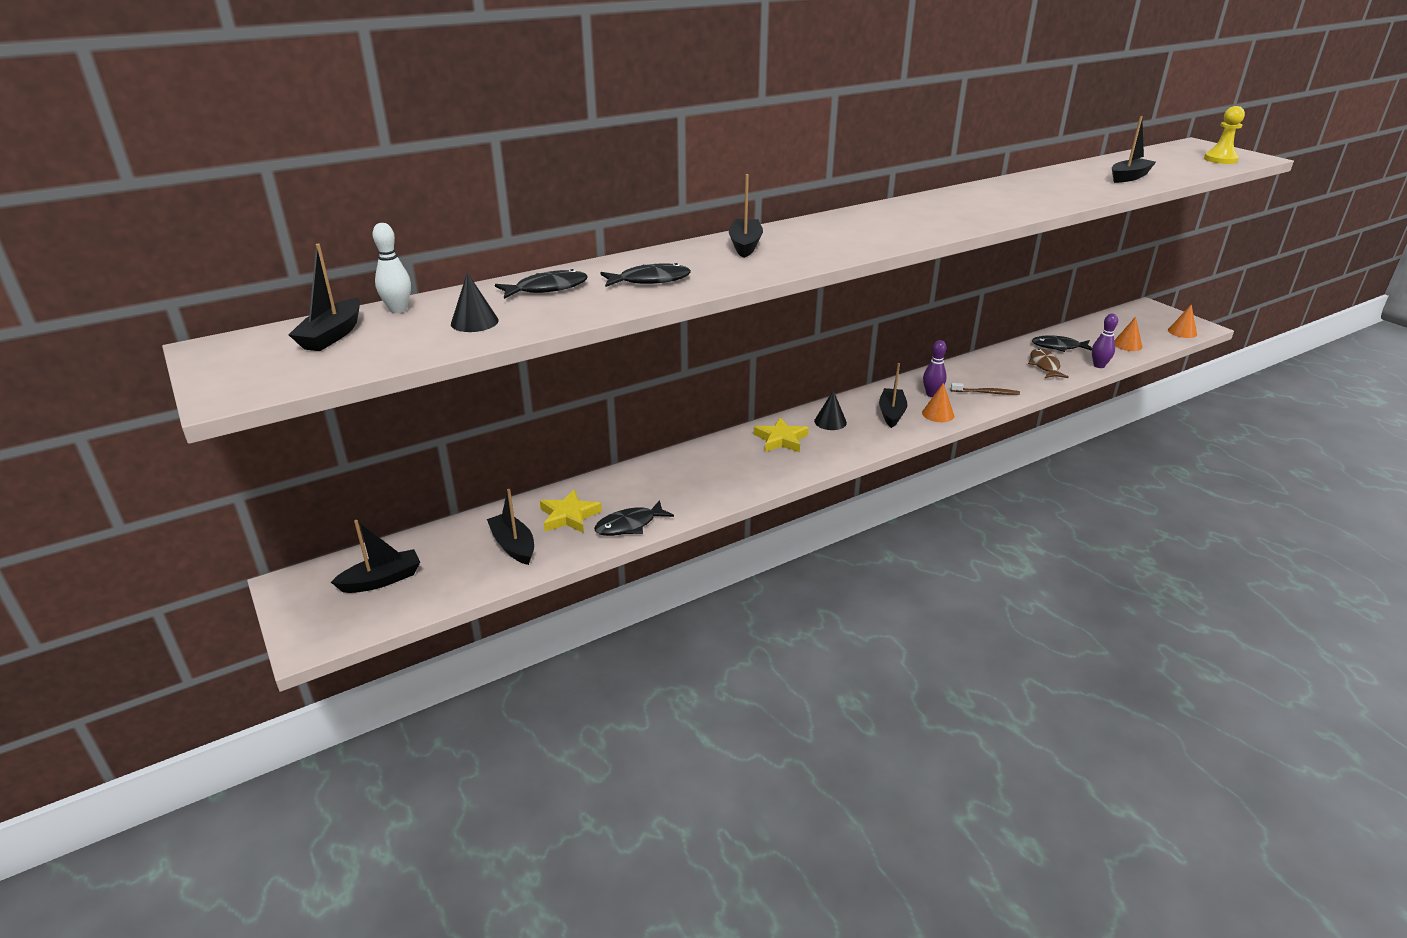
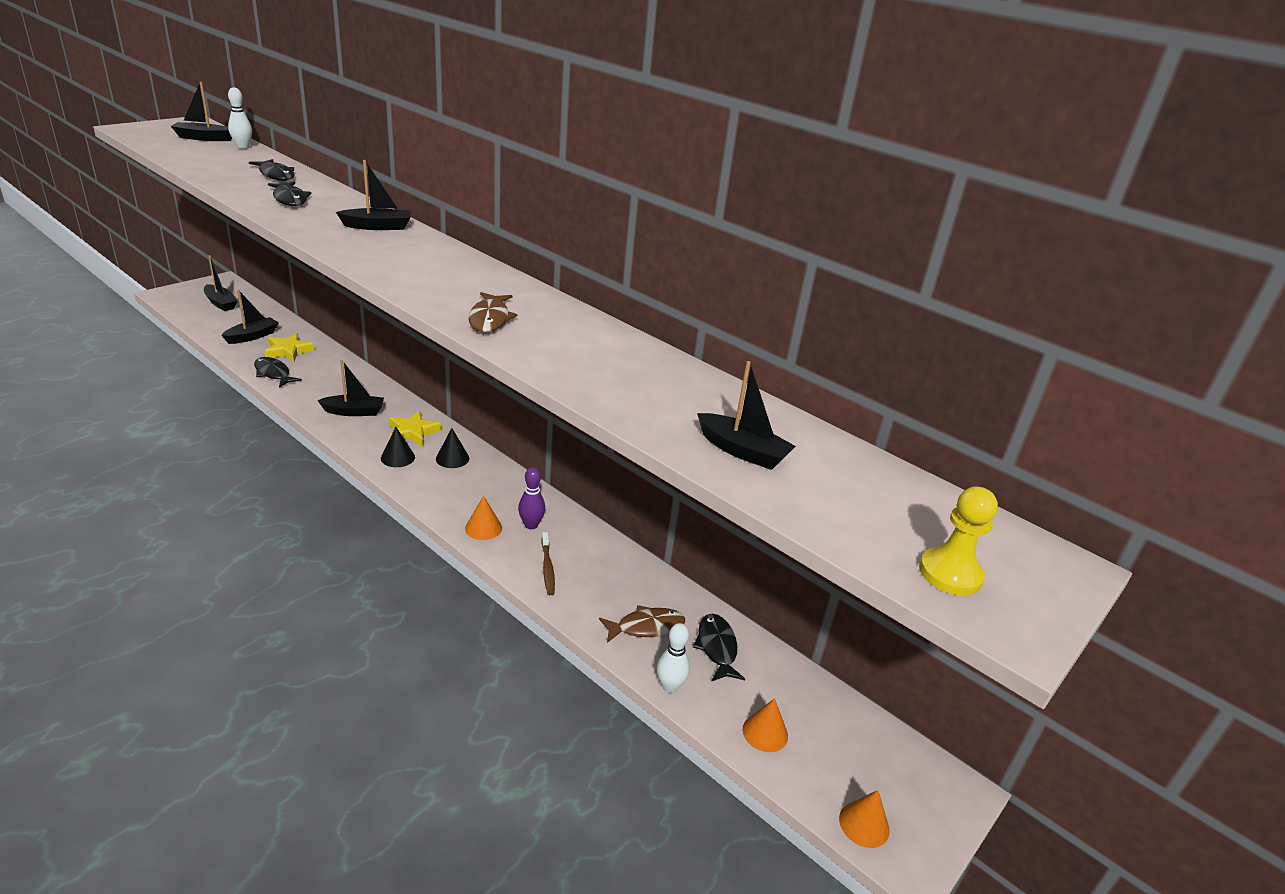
camera: 70 degrees right, 0 degrees up
black cone [451,272,499,332] -> black cone moved to [381,427,415,467]
black boat [879,363,907,428] -> black boat moved to [317,360,384,416]
purple bowling pin [1092,314,1118,368] -> white bowling pin [657,623,690,693]
none -> brown fish [468,292,517,332]

